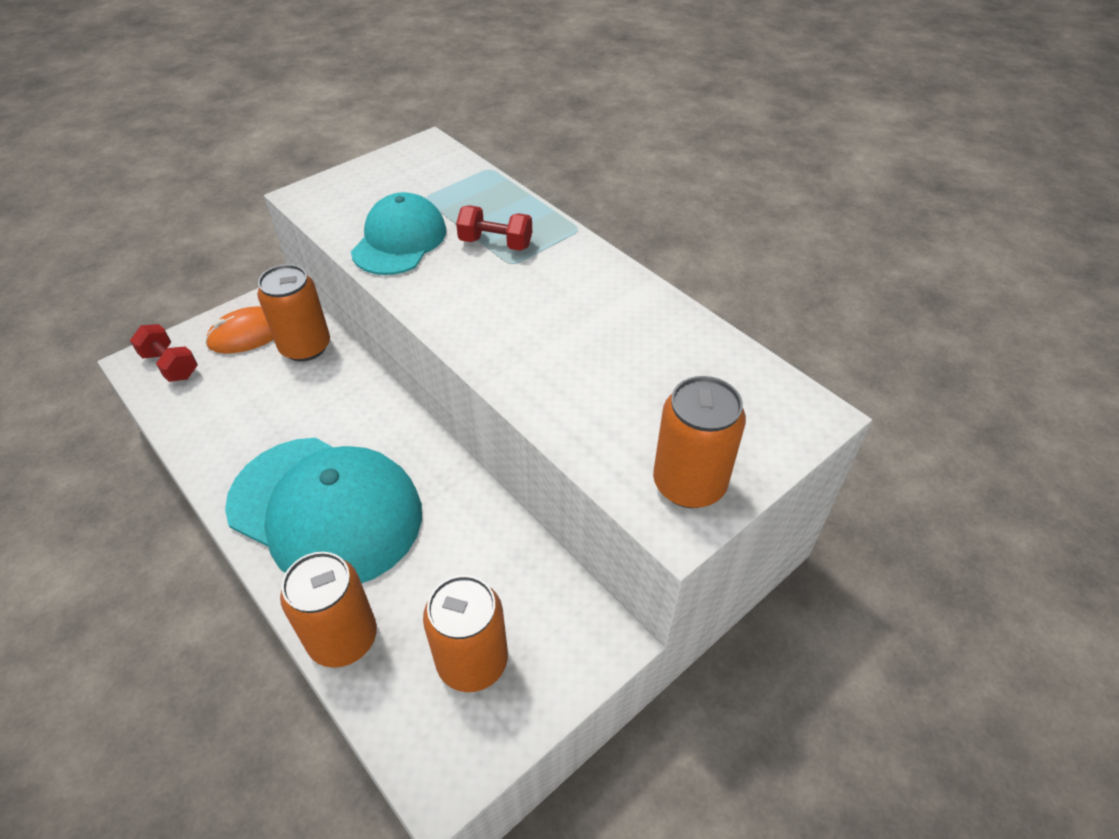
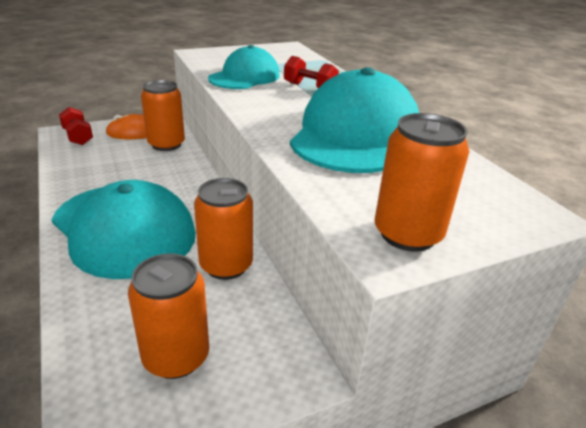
camera: 15 degrees right, 15 degrees down
orange can [280,552,377,668] -> orange can moved to [194,178,253,280]
none -> turquoise cap [290,67,419,173]

